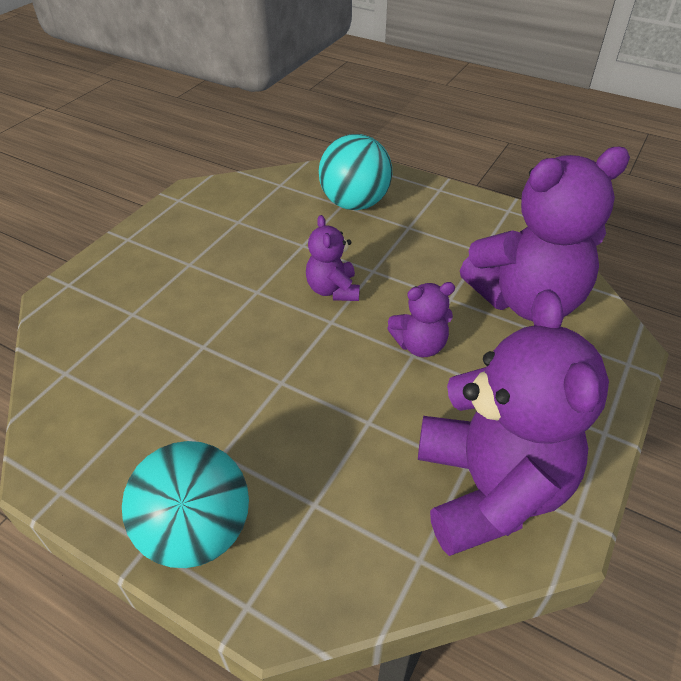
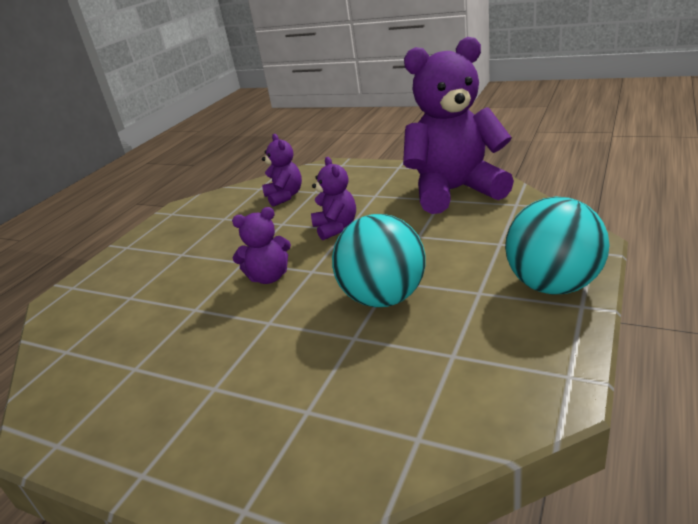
camera: 90 degrees left, 15 degrees down
turquoise ball [319,134,392,210] -> turquoise ball moved to [332,214,426,307]
purple teddy bear [460,147,630,321] -> purple teddy bear [262,134,302,207], size x0.47

